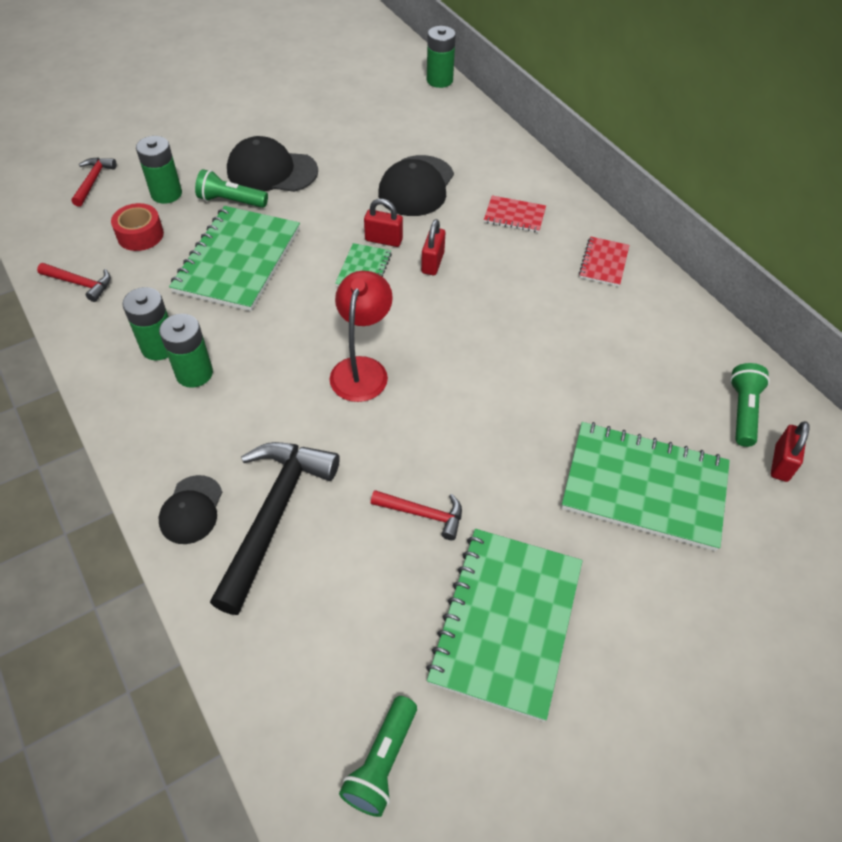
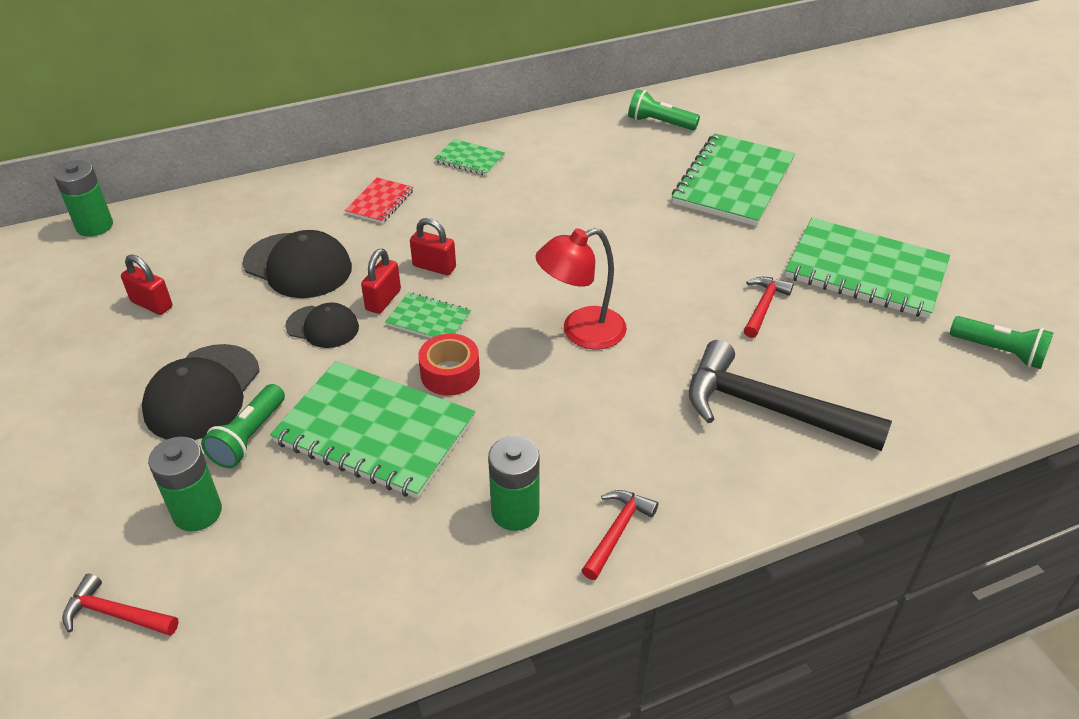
camera: 80 degrees left, 10 degrees down
red hammer [37,263,111,302] -> red hammer moved to [582,490,658,580]
red tape [111,203,164,251] -> red tape moved to [418,333,480,396]
green battery [159,314,213,388] -> none
black cap [159,475,222,544] -> black cap moved to [285,303,359,348]
red lamp [330,271,393,402] -> red lamp turned 45 degrees counterclockwise [535,228,627,349]
red notebook [579,237,629,287] -> green notebook [434,139,505,176]
red padlock [771,421,810,482] -> red padlock moved to [121,254,173,315]

